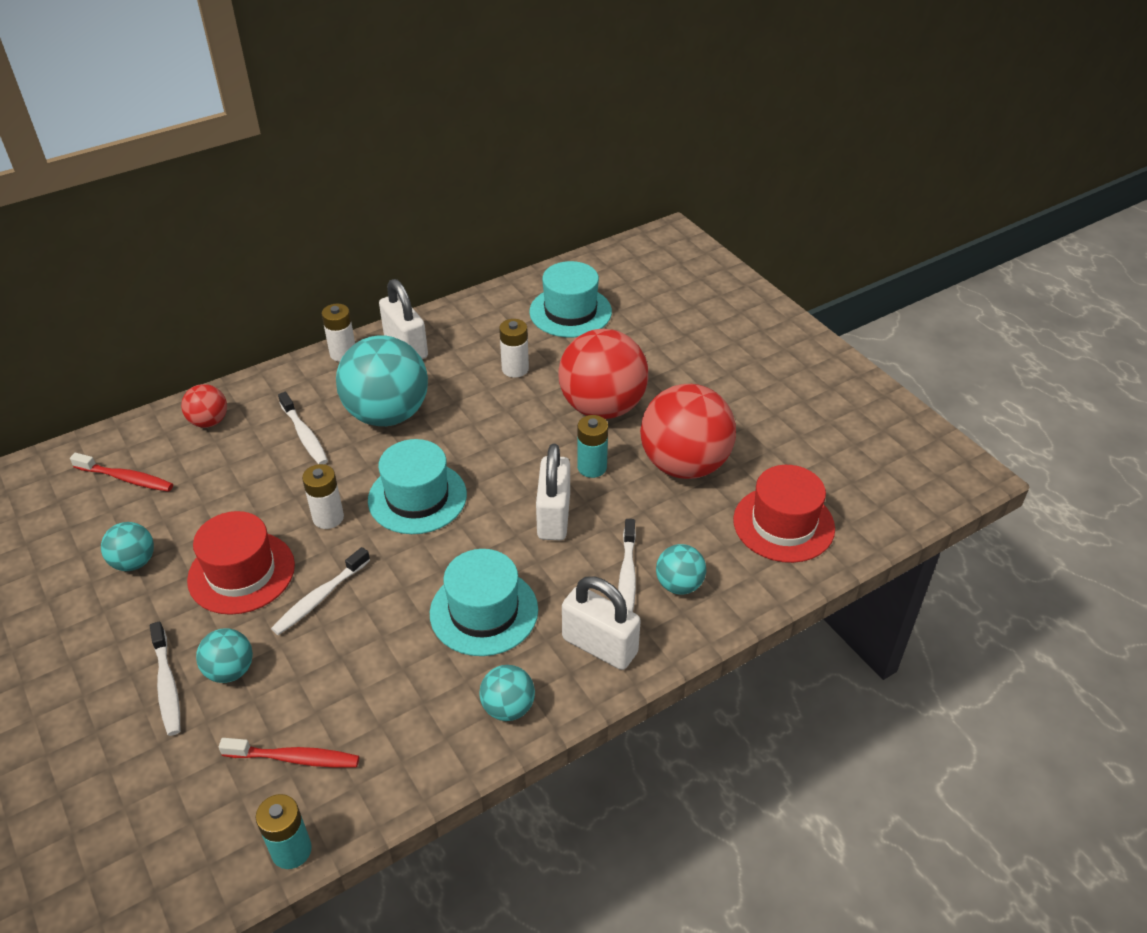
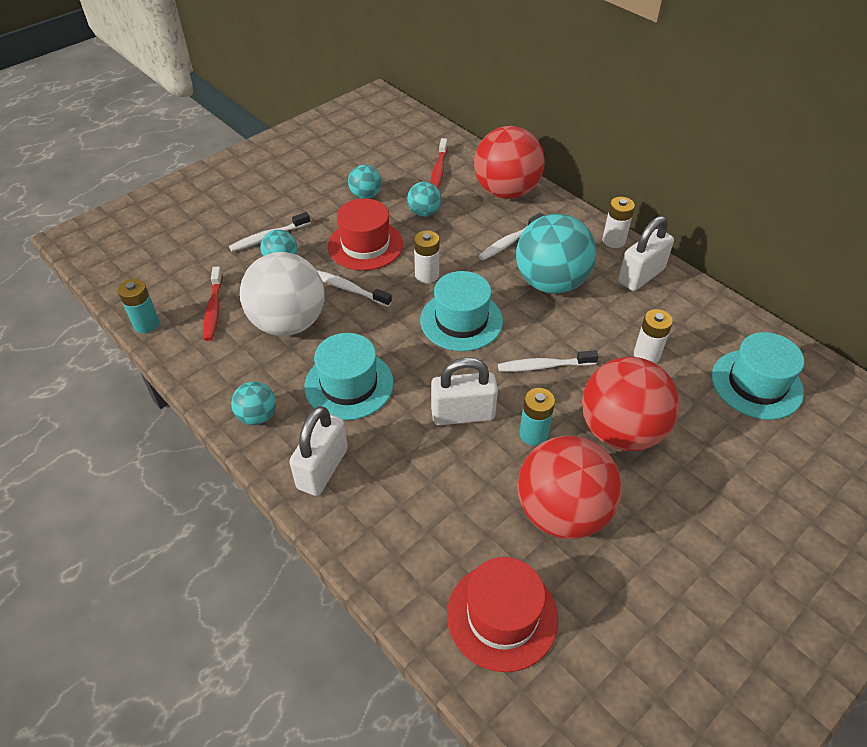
camera: 80 degrees right, 5 degrees up
red ball [181,384,227,428] -> red ball [474,126,545,199], size x2.07
white toothbrush [618,519,636,612] -> white toothbrush moved to [498,350,599,372]
turquoise ball [656,544,706,594] -> turquoise ball moved to [407,182,441,217]
none -> white ball [240,252,325,336]

